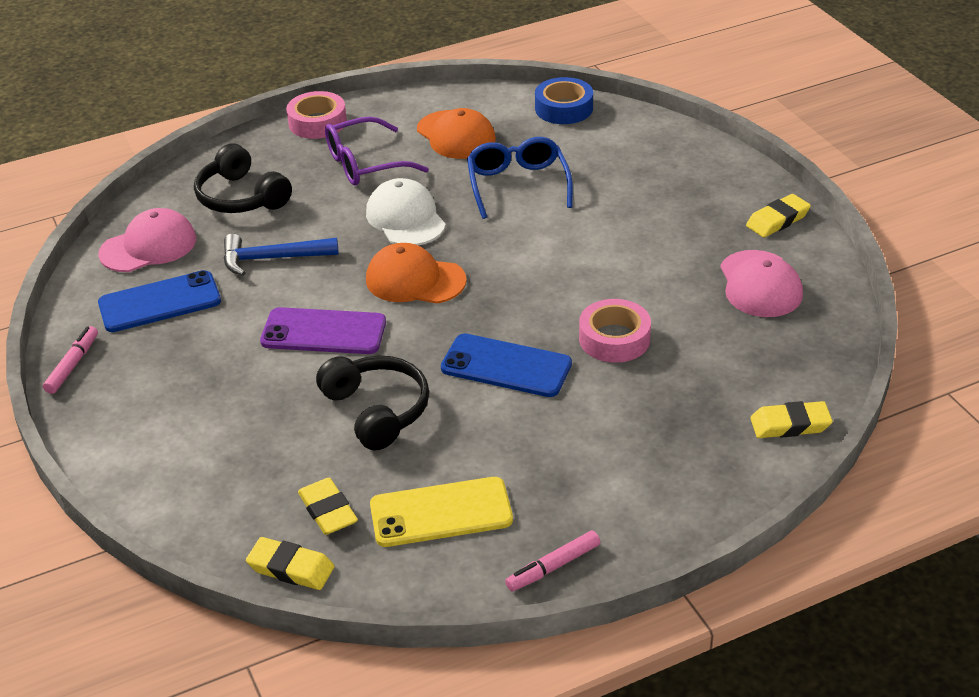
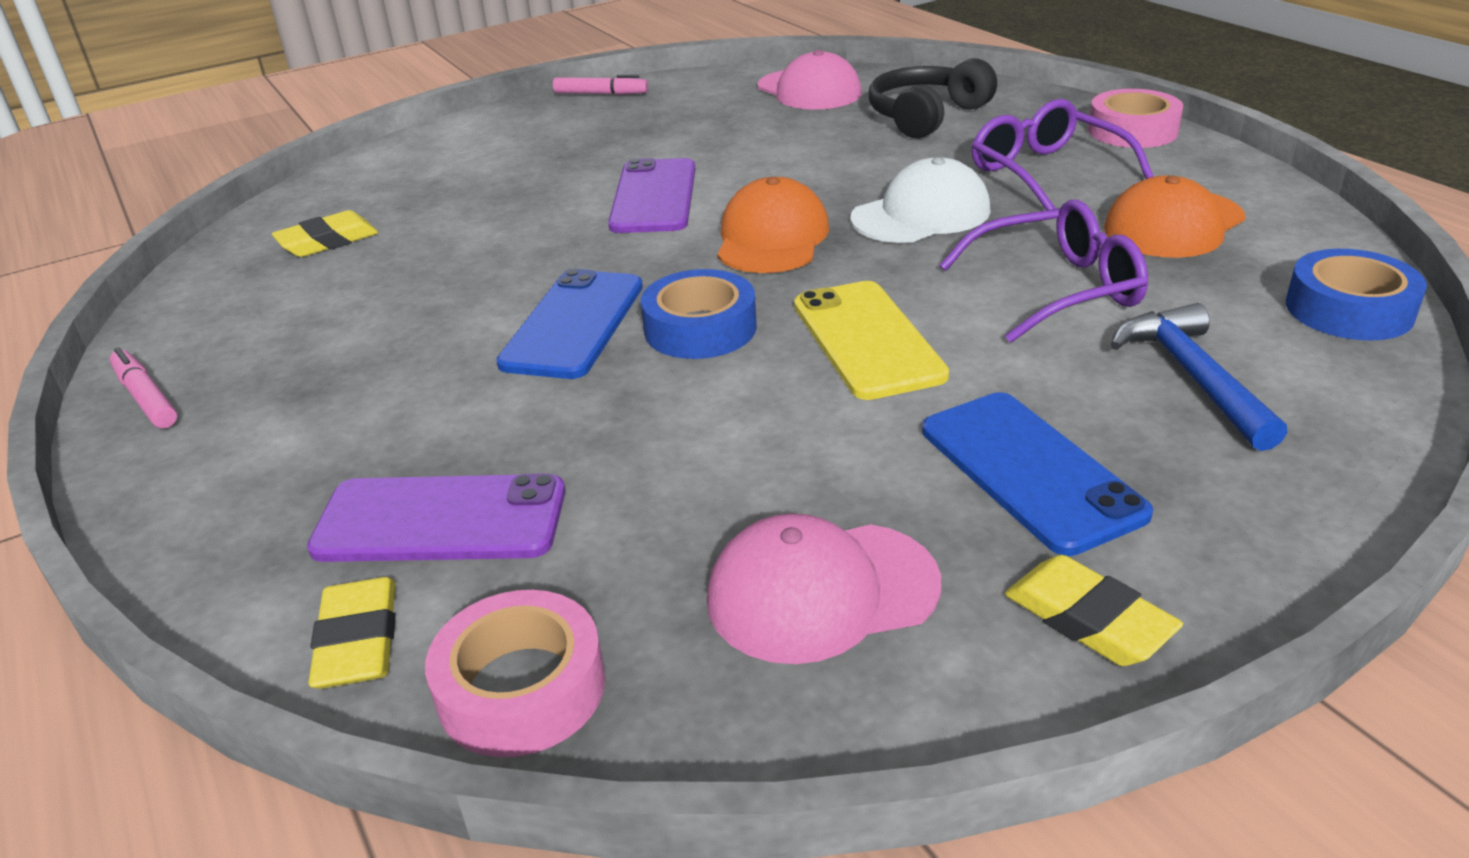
camera: 85 degrees right, 5 degrees down
blue phone [98,270,221,332] -> blue phone moved to [922,392,1153,556]
blue hammer [223,234,339,276] -> blue hammer moved to [1111,303,1287,451]
yellow eraser [246,537,335,590] -> none
black headphones [316,356,429,451] -> none
yellow phone [370,477,513,547] -> yellow phone moved to [794,281,949,400]
blue glasses [467,137,573,219] -> purple glasses [939,200,1148,343]
pink tape [579,299,651,363] -> pink tape moved to [425,590,605,757]
none -> purple phone [307,473,565,562]
none -> blue tape [641,269,757,359]

